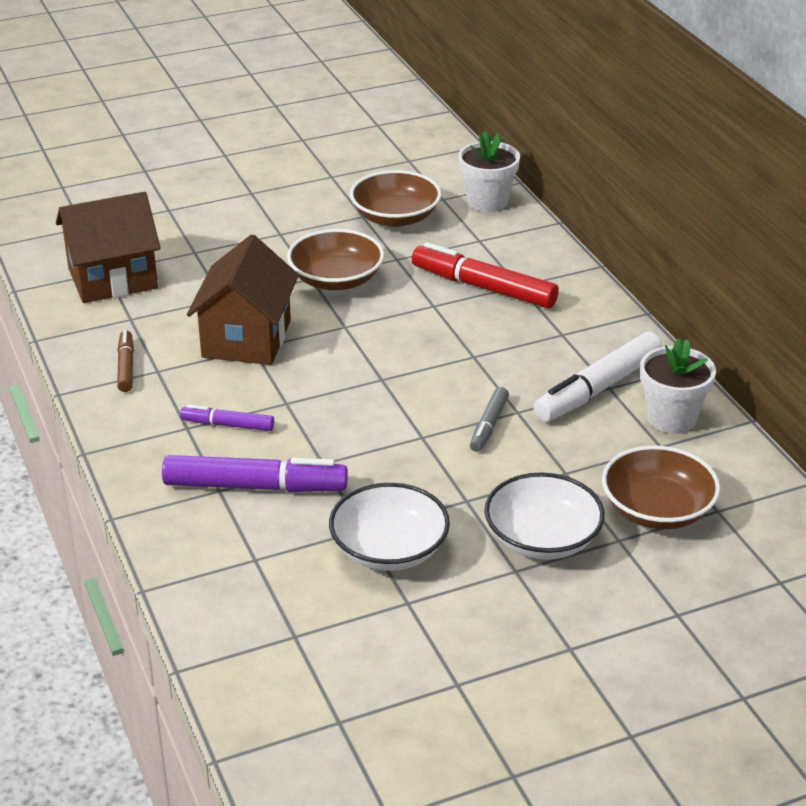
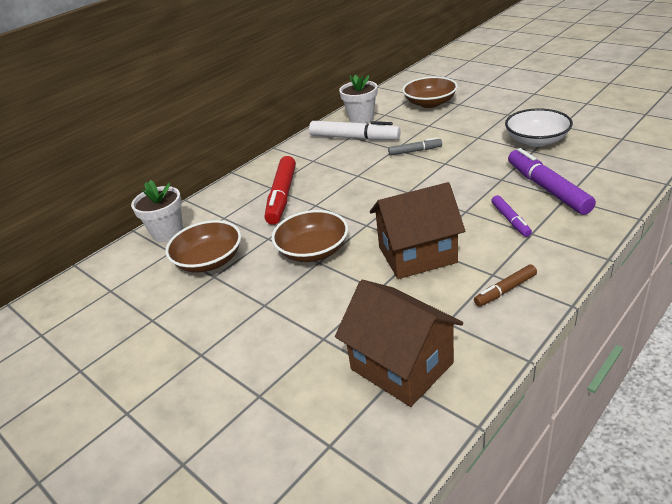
camera: 110 degrees left, 0 degrees up
white bowl [484,472,605,560] -> none

